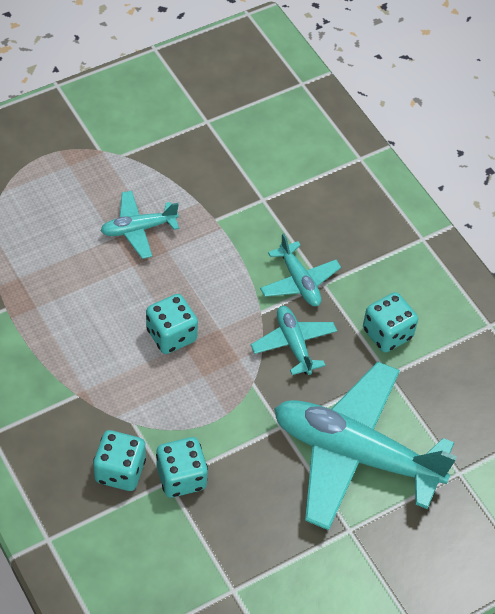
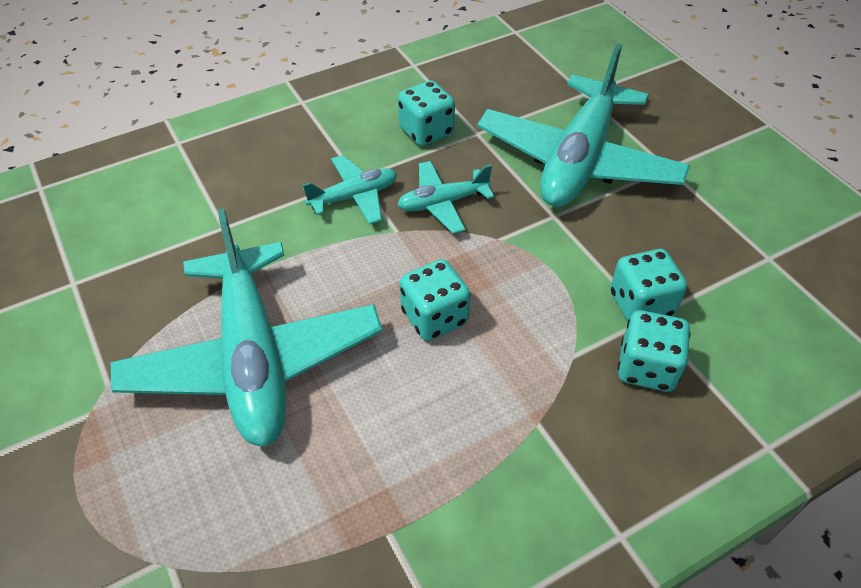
camera: 85 degrees left, 5 degrees down
turquoise plane [100,191,179,259] -> turquoise plane [111,208,382,447], size x2.12

